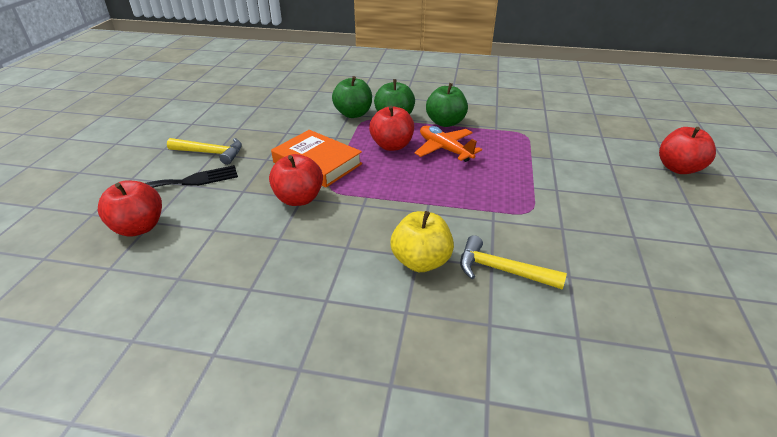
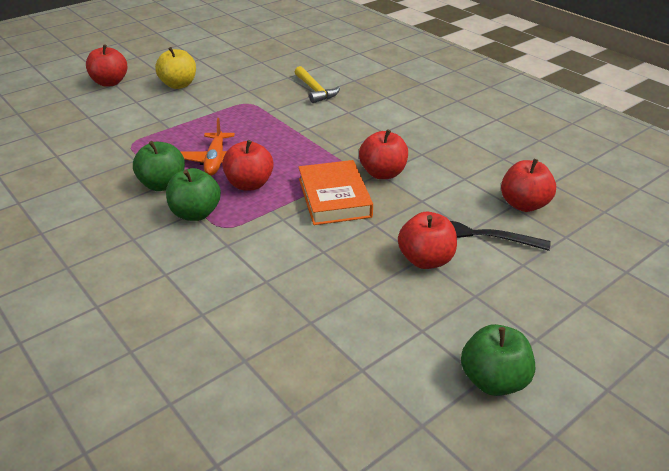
camera: 140 degrees left, 0 degrees up
yellow hammer [167,138,242,165] -> red apple [398,212,457,269]
green apple [332,76,372,118] -> green apple moved to [461,324,535,396]
yellow apple [390,211,454,272] -> yellow apple moved to [155,47,196,89]

